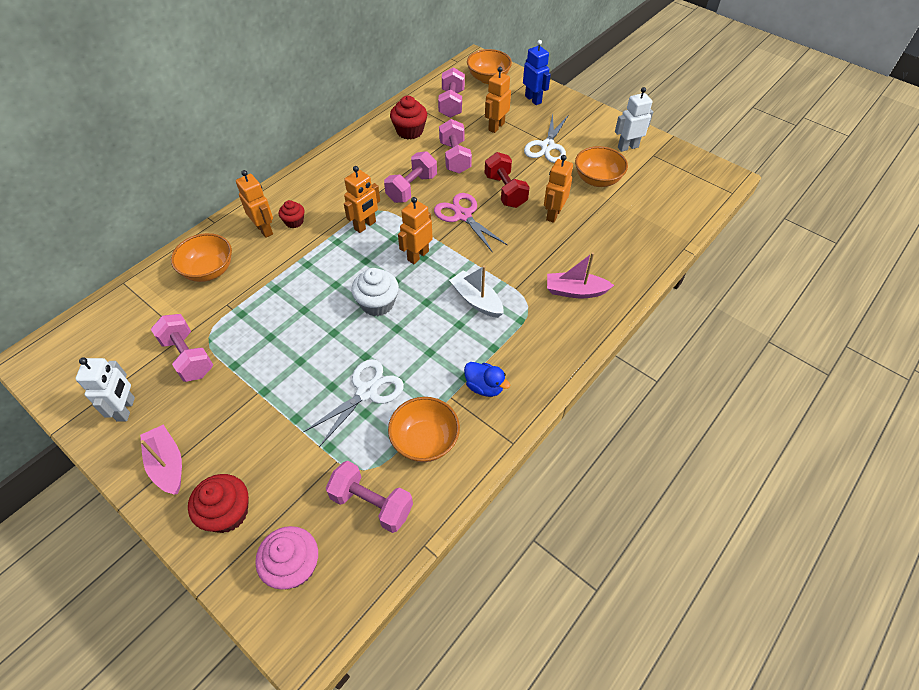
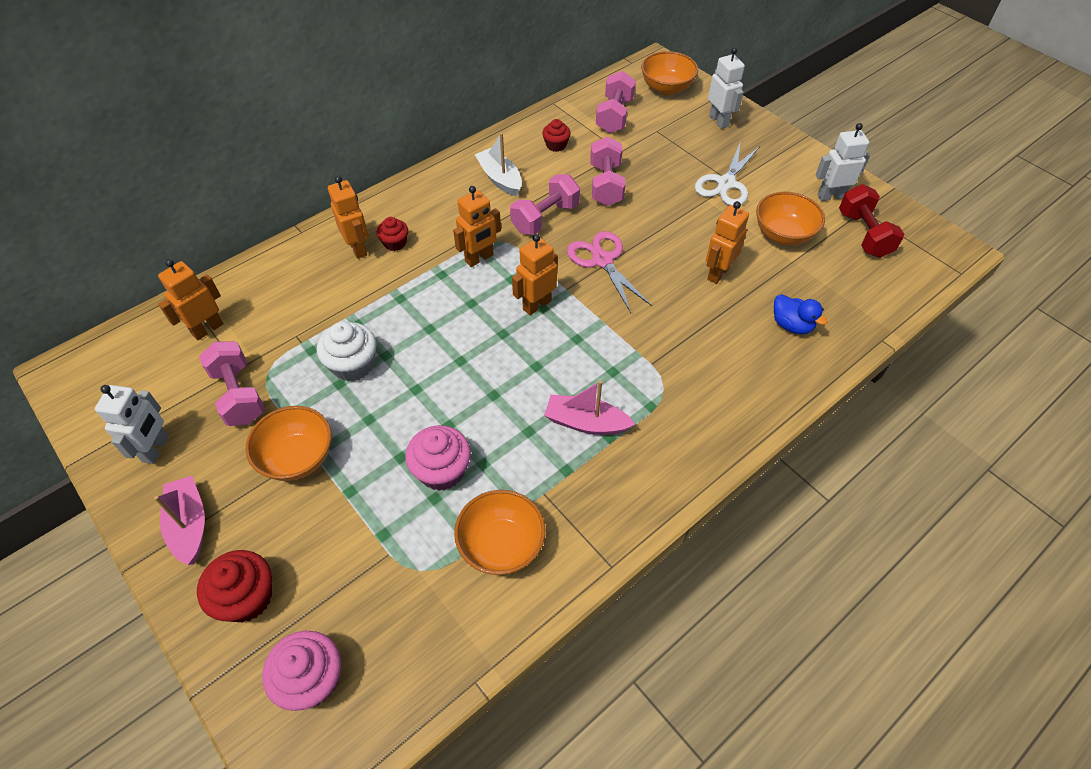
camera: 10 degrees right, 0 degrees up
orange bowl [171,233,232,282] -> orange bowl moved to [245,406,332,481]
white scissors [303,359,404,447] -> pink cupcake [405,425,471,491]
pink dumbbell [326,461,413,533] -> none
white cupcake [351,268,399,316] -> white cupcake moved to [317,322,377,382]
red cupcake [390,96,427,139] -> red cupcake [542,119,571,152], size x0.61
white boat [449,266,504,318] -> white boat moved to [474,133,522,197]
blue duck [464,362,510,397] -> blue duck moved to [774,294,828,334]
orange robot [485,67,511,133] -> orange robot moved to [158,259,224,340]
red dumbbell [485,152,530,208] -> red dumbbell moved to [839,184,904,258]
blue robot [523,40,551,105] -> white robot [708,47,745,129]
pink boat [547,252,614,298] -> pink boat moved to [544,380,635,435]

